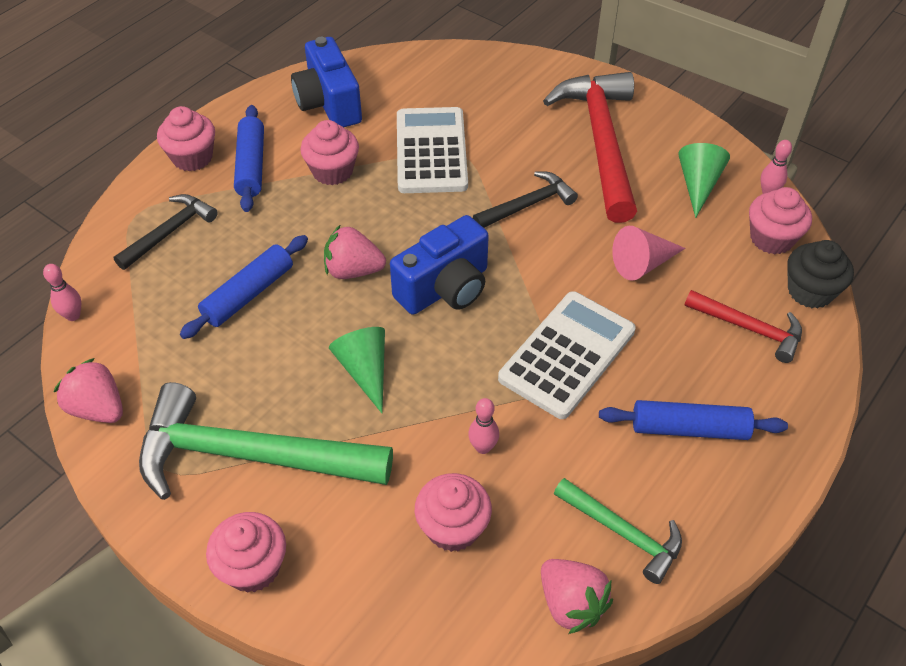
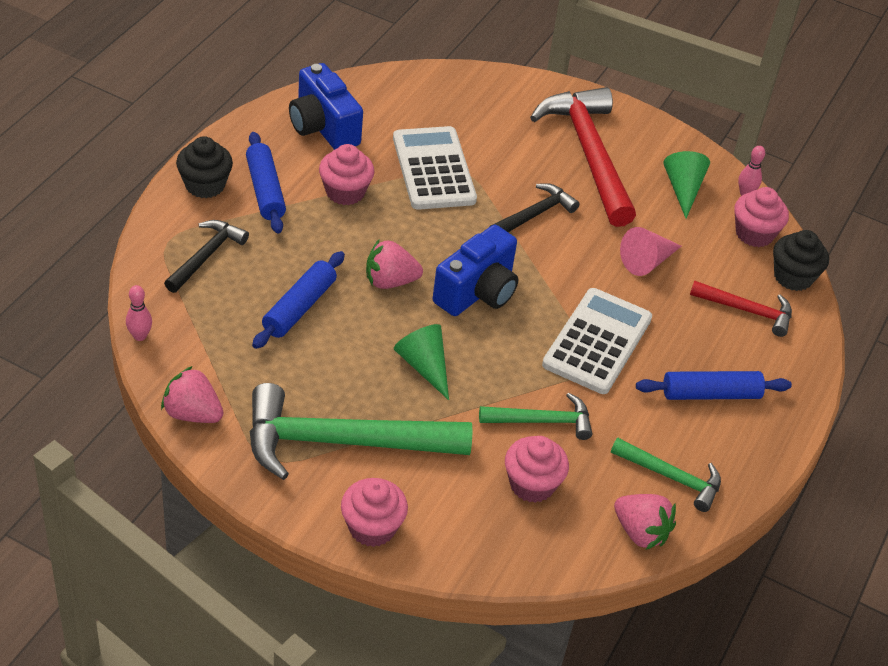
camera: 15 degrees left, 5 degrees down
pink cupcake [157,106,215,171] -> black cupcake [176,136,233,198]
pink bowling pin [468,398,499,454] -> green hammer [479,393,592,440]

